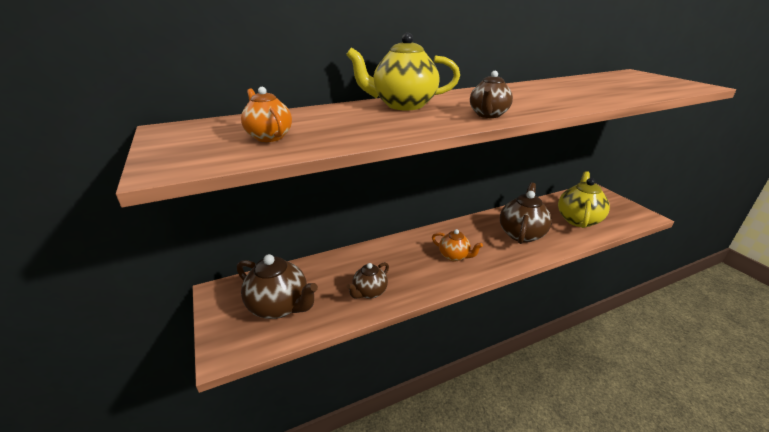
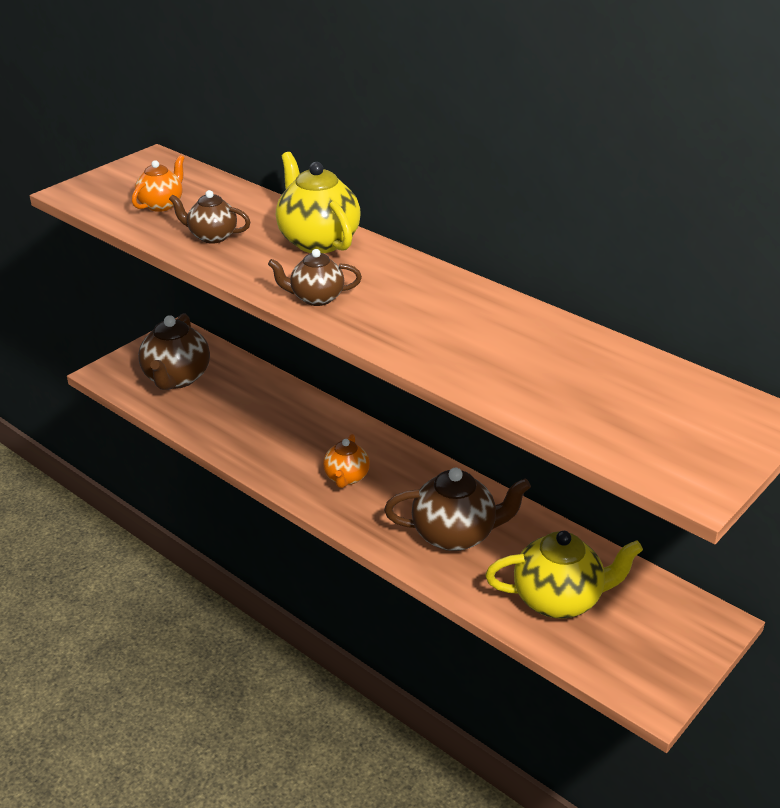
camera: 65 degrees right, 5 degrees up
brown teapot [346,262,389,299] -> brown teapot moved to [169,190,251,244]

